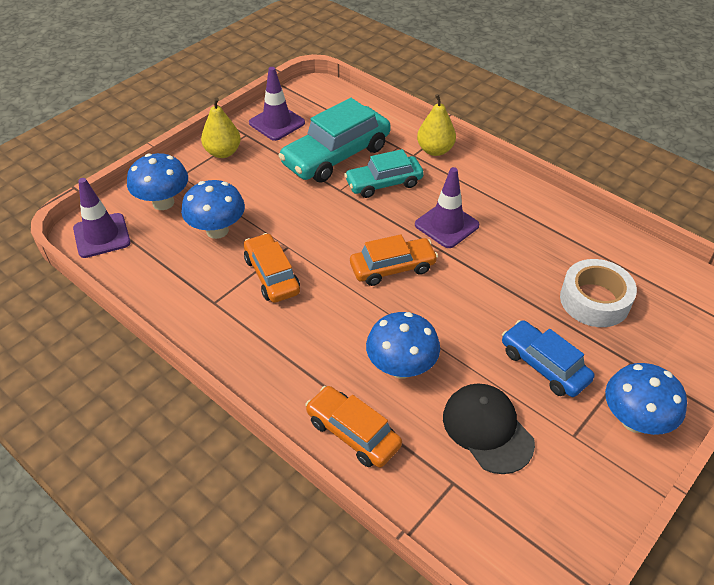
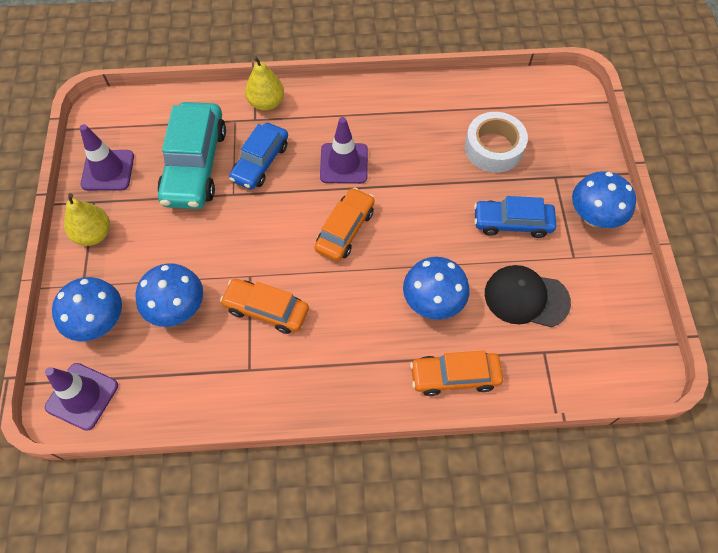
camera: 45 degrees left, 15 degrees up
turquoise car [344,149,424,198] -> blue car [229,123,288,190]

